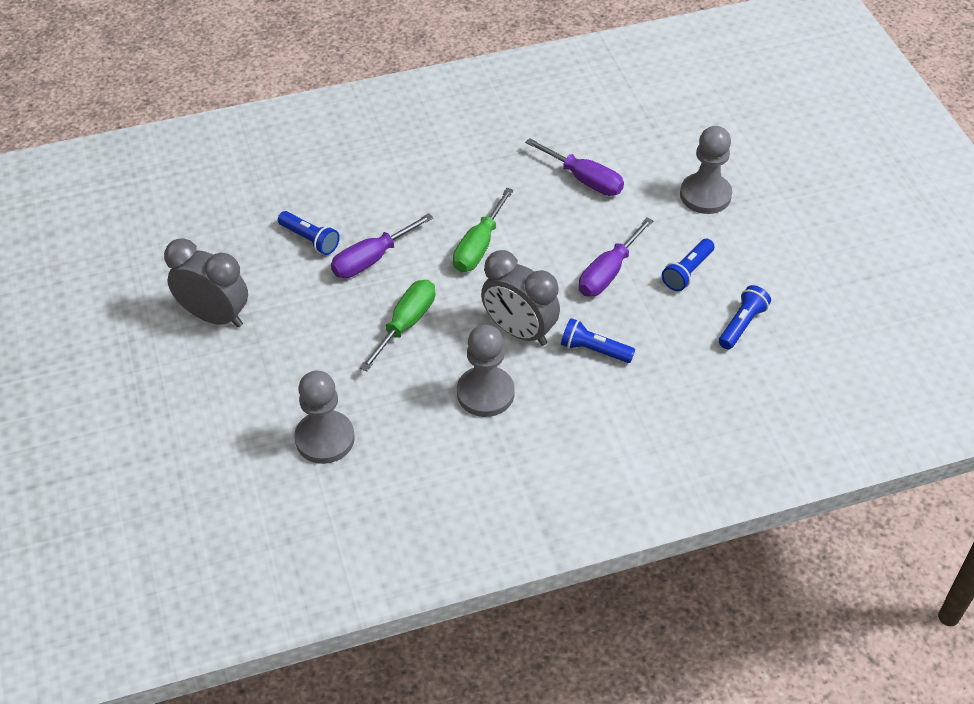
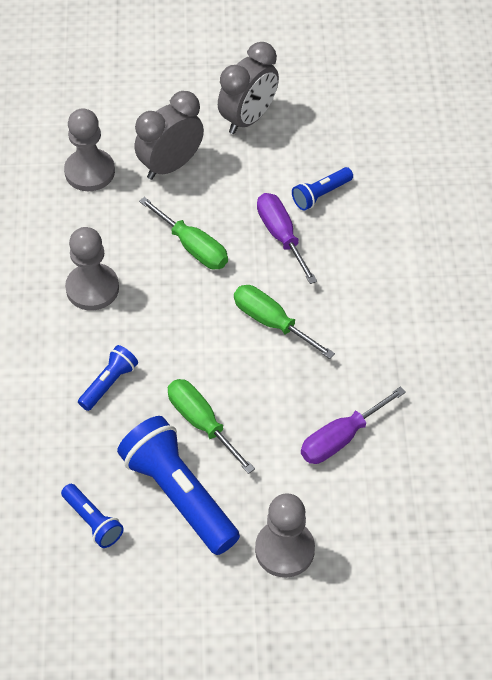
camera: 105 degrees right, 5 degrees up
grey clock [481,250,560,346] -> grey clock moved to [135,91,204,180]
purple screwdriver [579,217,654,296] -> green screwdriver [168,379,255,474]
blue flashlight [662,239,714,291] -> blue flashlight [117,416,240,555], size x1.97

